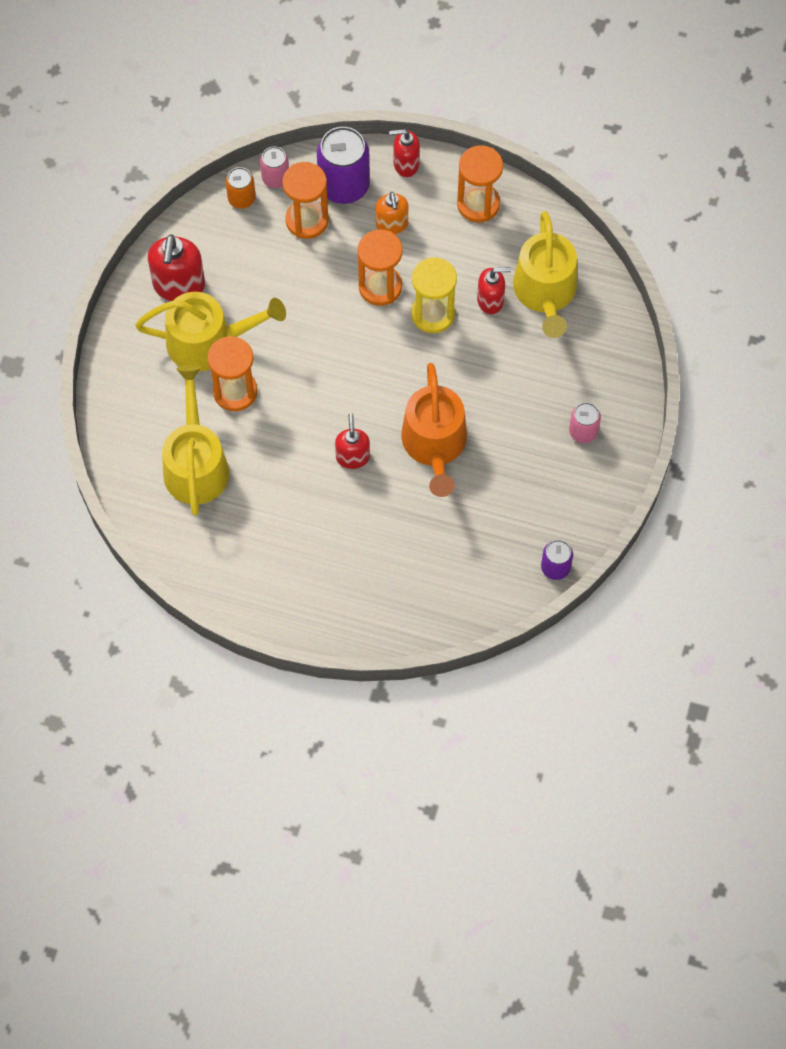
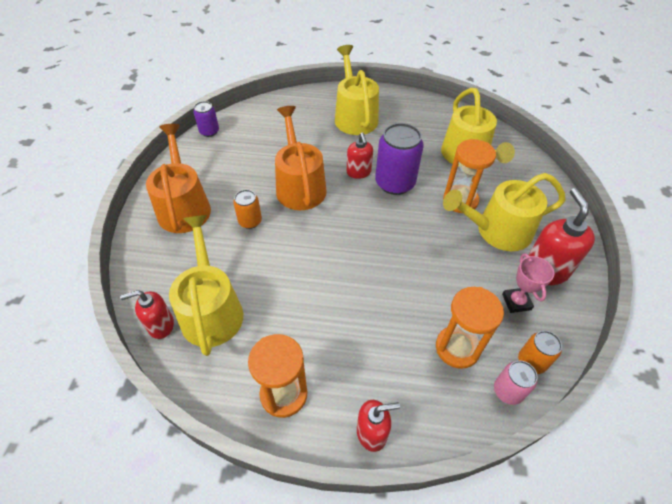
camera: 170 degrees right, 15 degrees down
purple can [317,127,370,204] -> purple can moved to [375,123,424,195]
orange hourglass [358,230,402,306] -> none
orange soap dispenser [375,192,408,234] -> none
yellow hourglass [411,257,457,333] -> none
red soap dispenser [477,267,511,314] -> red soap dispenser moved to [120,290,174,339]
pink can [569,402,601,443] -> orange watering can [146,124,211,233]
none -> orange can [233,190,262,229]
none -> yellow watering can [335,45,379,135]
none -> pink trophy [502,253,554,313]

